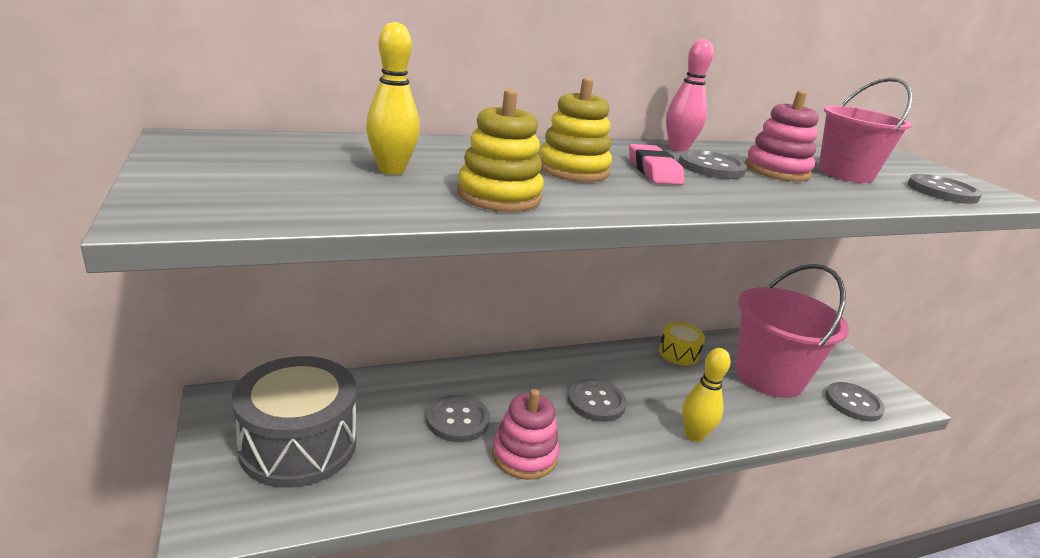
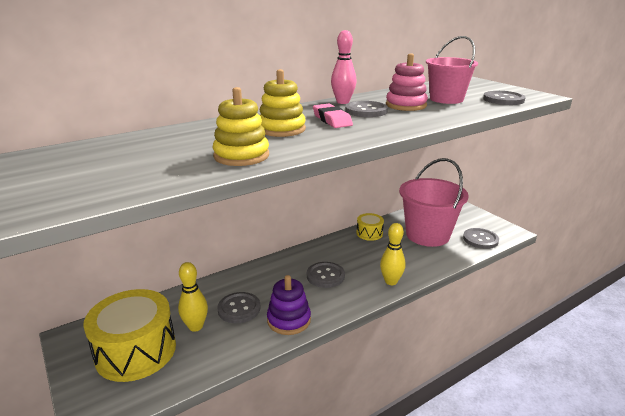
camera: 10 degrees left, 0 degrees up
grey drum [232,356,357,488] -> yellow drum [83,289,176,382]
yellow bowling pin [366,22,420,175] -> yellow bowling pin moved to [178,262,208,332]
pink stacking toy [492,389,559,480] -> purple stacking toy [267,275,311,335]

